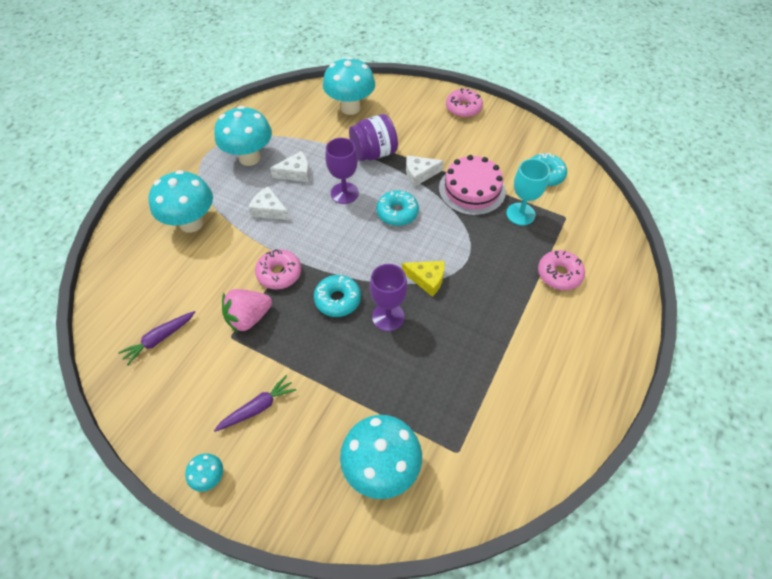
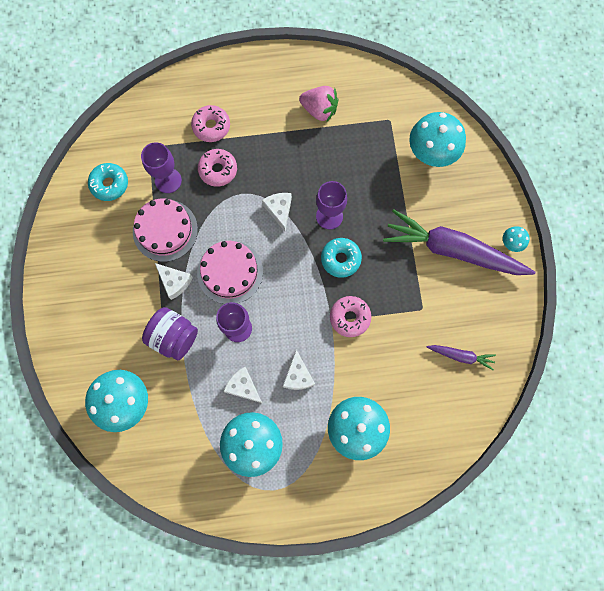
camera: 125 degrees left, 20 degrees up
purple carrot [214,375,296,432] -> purple carrot [383,209,535,275], size x2.26
pink strawberry [222,289,272,333] -> pink strawberry moved to [299,86,338,122]
turquoise donut [376,190,419,226] -> pink cake [197,241,263,304]
yellow cheese [402,261,445,297] -> white cheese [262,193,292,231]
pink donut [446,88,483,118] -> pink donut moved to [198,149,237,187]
turquoise goblet [506,159,550,225] -> purple goblet [141,142,182,193]

